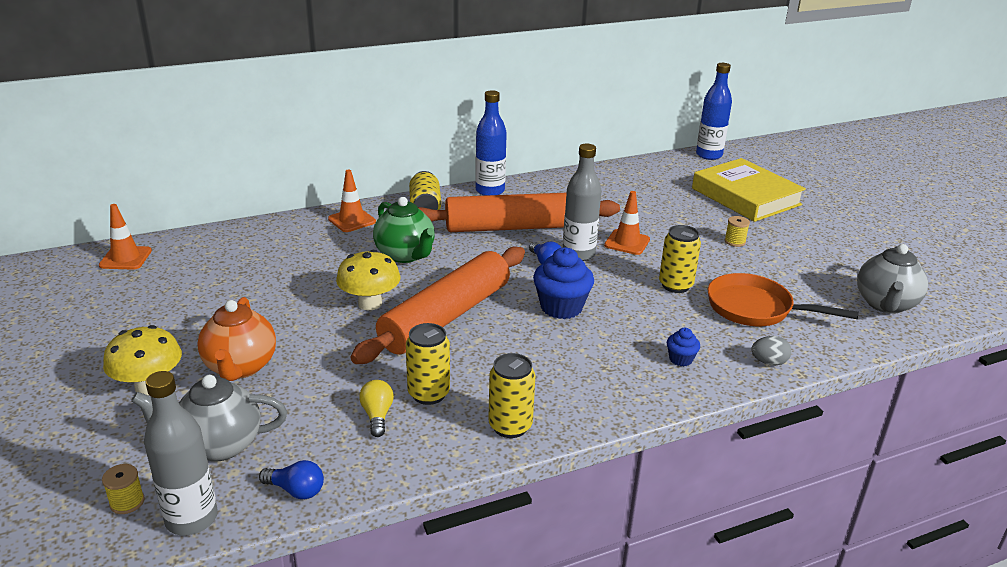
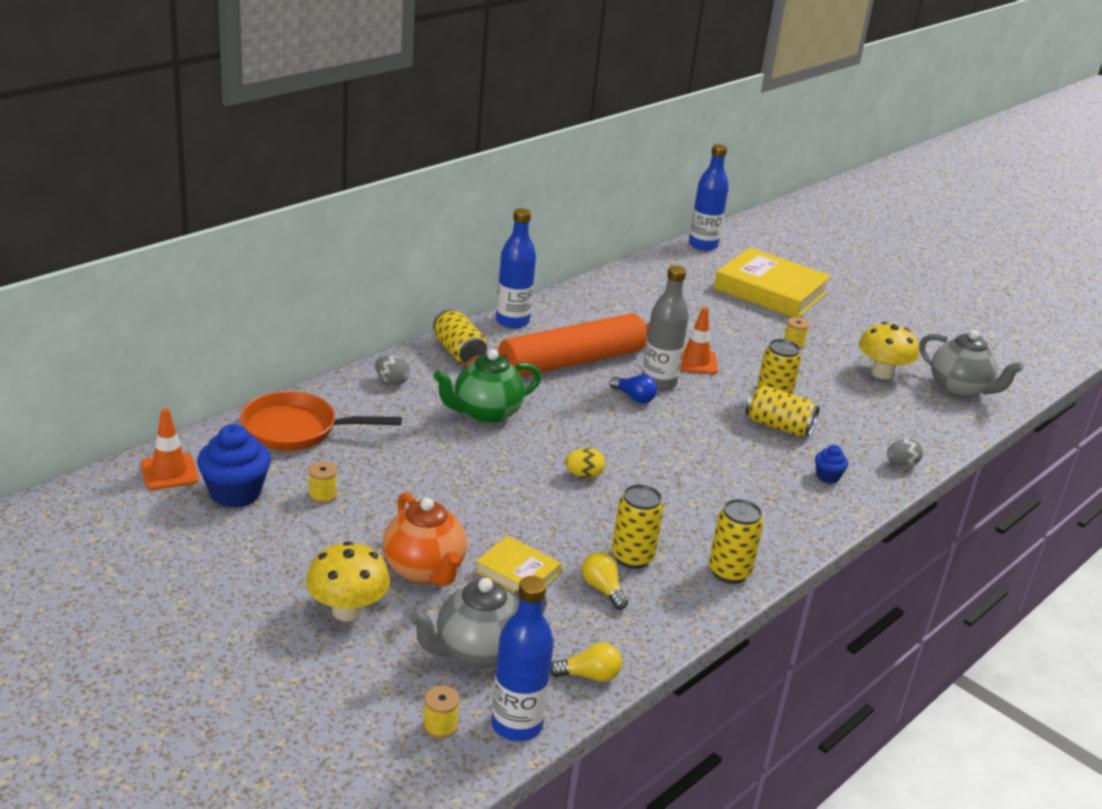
camera: 25 degrees left, 0 degrees up
grey bottle [144,371,218,535] -> blue bottle [491,576,554,741]
blue light bulb [259,460,324,499] -> yellow light bulb [550,642,622,682]
orange traffic cone [328,170,376,232] -> grey egg [375,355,410,385]
yellow mushroom [336,250,400,310] -> yellow mushroom moved to [859,322,919,380]
orange rolling pin [351,246,525,364] -> yellow egg [565,448,605,478]
green teapot [373,197,435,263] -> green teapot turned 120 degrees clockwise [433,349,542,424]
blue cupcake [533,247,594,319] -> blue cupcake moved to [197,424,271,508]
orange pan [708,273,859,326] -> orange pan moved to [240,391,402,451]
grey teapot [857,244,928,314] -> grey teapot turned 45 degrees counterclockwise [919,330,1024,398]
none -> yellow spool [308,461,337,504]
none -> yellow book [475,536,561,593]
none -> yellow can [746,385,820,437]

